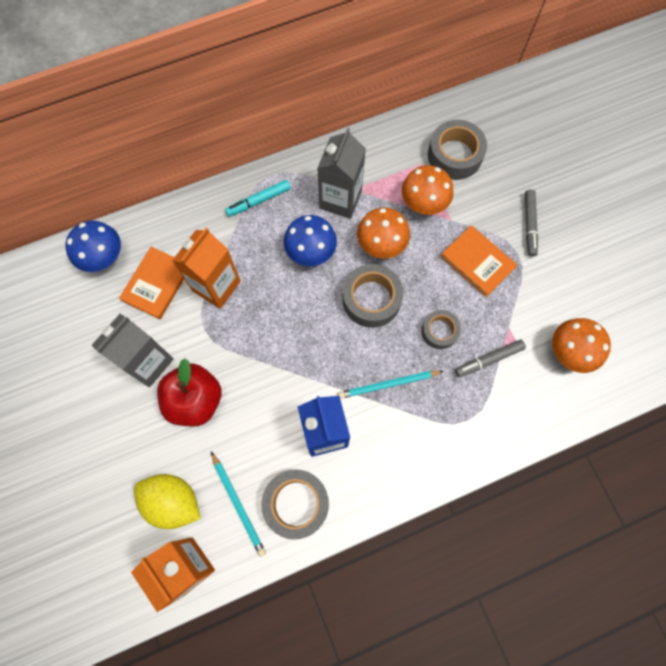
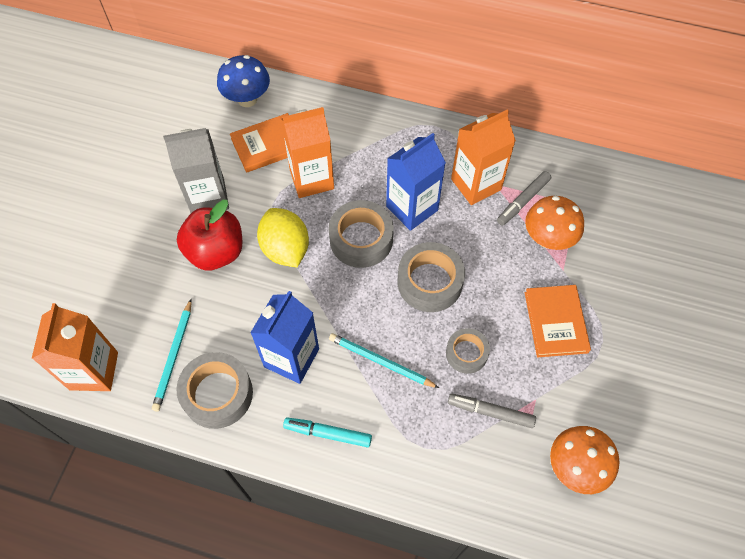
camera: 40 degrees right, 10 degrees down
yellow lemon [134,474,201,529] -> yellow lemon moved to [257,208,309,267]
turquoise marker [225,180,291,217] -> turquoise marker moved to [283,417,372,447]
blue mushroom [284,215,337,266] -> blue carton [386,133,446,231]
grey carton [317,128,366,219] -> orange carton [451,109,516,205]
orange mushroom [357,208,410,258] -> none
grey tape [428,120,487,180] -> grey tape moved to [329,200,394,268]
grey marker [525,189,538,256] -> grey marker moved to [497,171,551,226]

